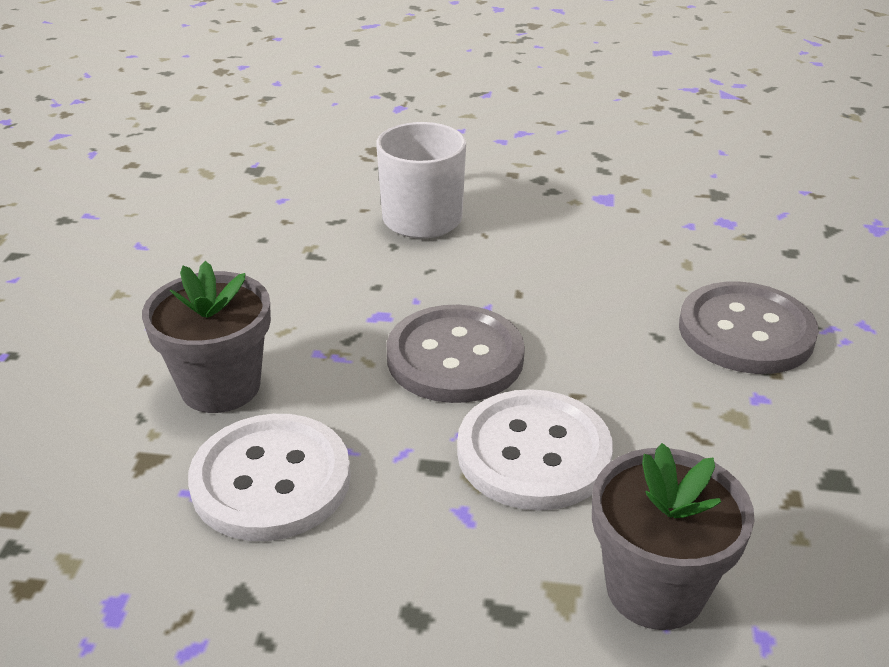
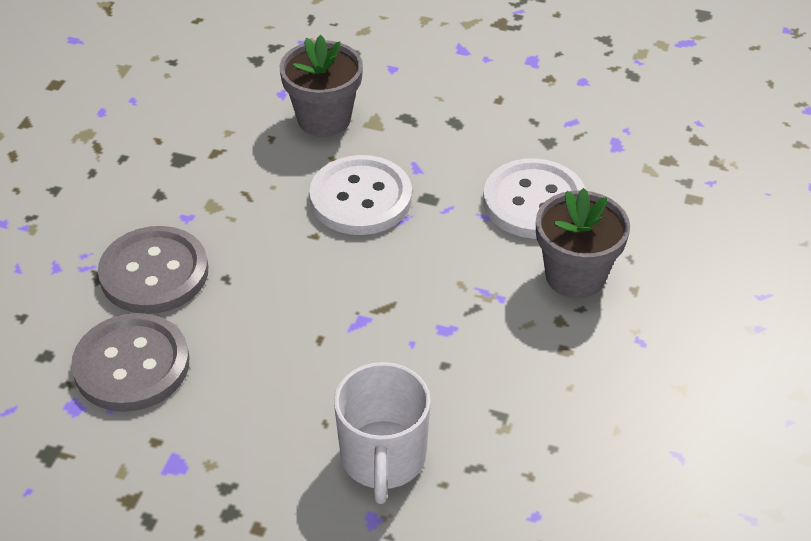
camera: 170 degrees left, 10 degrees up
grey button [387,305,525,403] -> grey button moved to [71,313,189,412]

